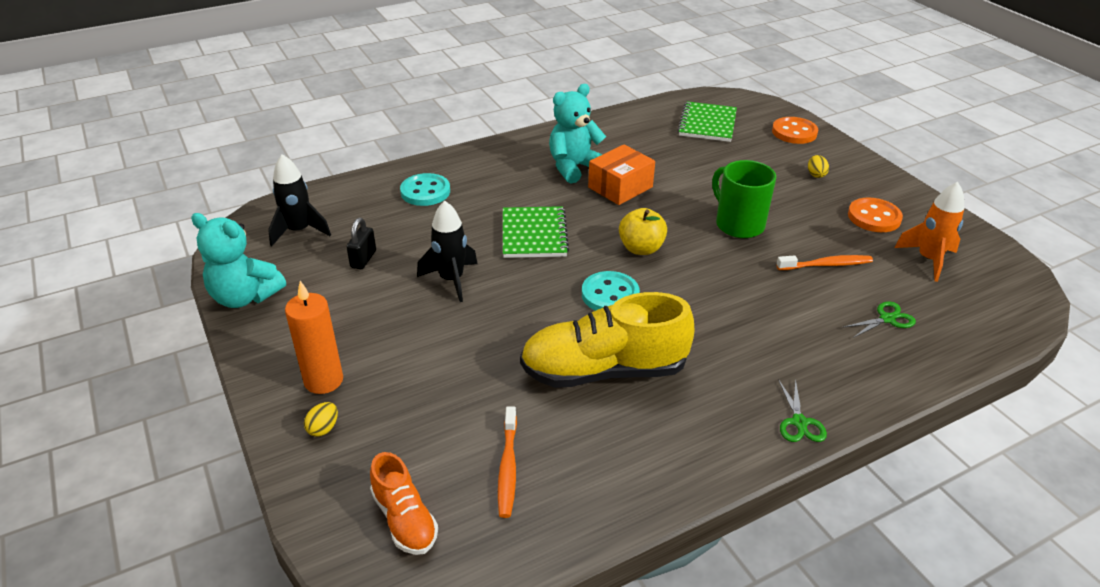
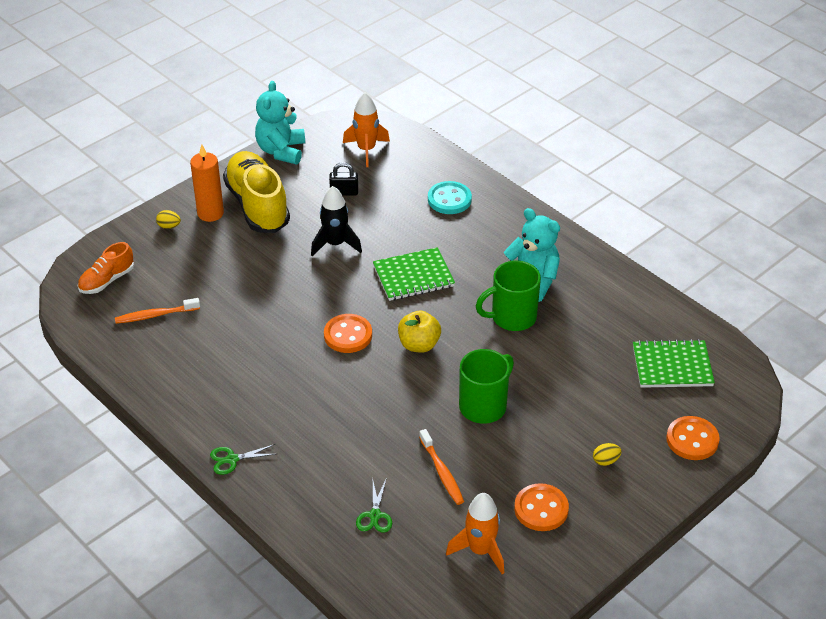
camera: 75 degrees right, 5 degrees up
black rocket [268,154,331,246] -> orange rocket [343,93,390,167]
yellow shoe [520,292,694,388] -> yellow shoe moved to [223,151,290,233]
turquoise button [582,271,640,311] -> orange button [324,314,372,353]
orange box [588,144,655,205] -> green mug [476,261,541,331]
green scissors [842,301,916,338] -> green scissors turned 45 degrees clockwise [356,480,392,533]

